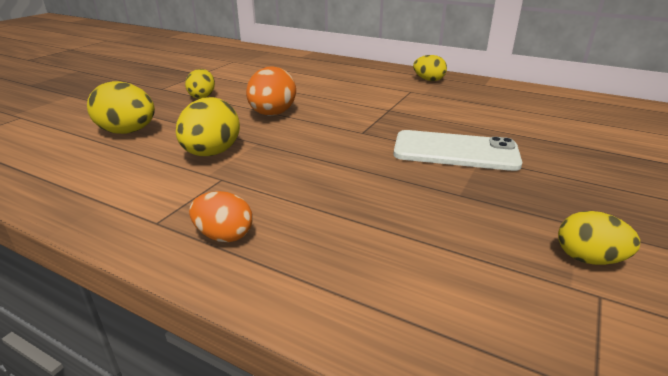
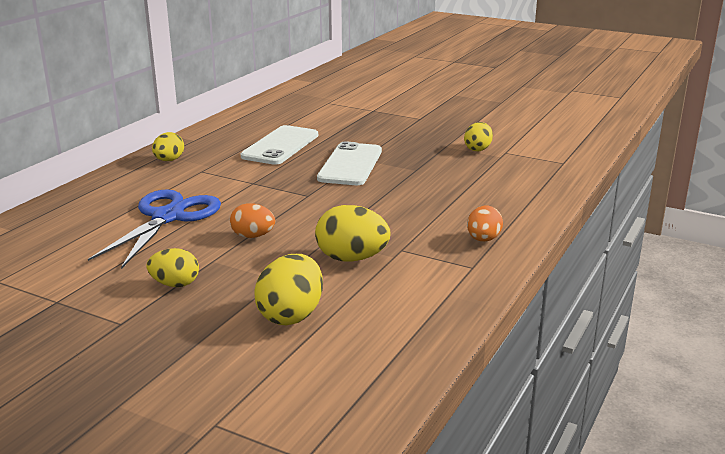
camera: 90 degrees left, 5 degrees down
orange egg [246,66,296,116] -> orange egg [230,204,275,238], size x0.65
none -> blue scissors [88,189,221,269]
none -> white phone [240,125,318,165]

